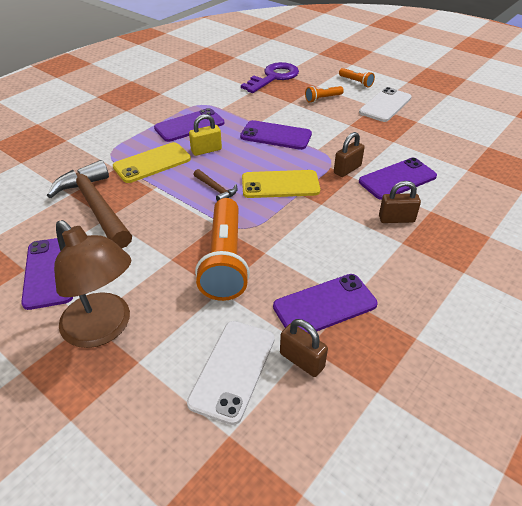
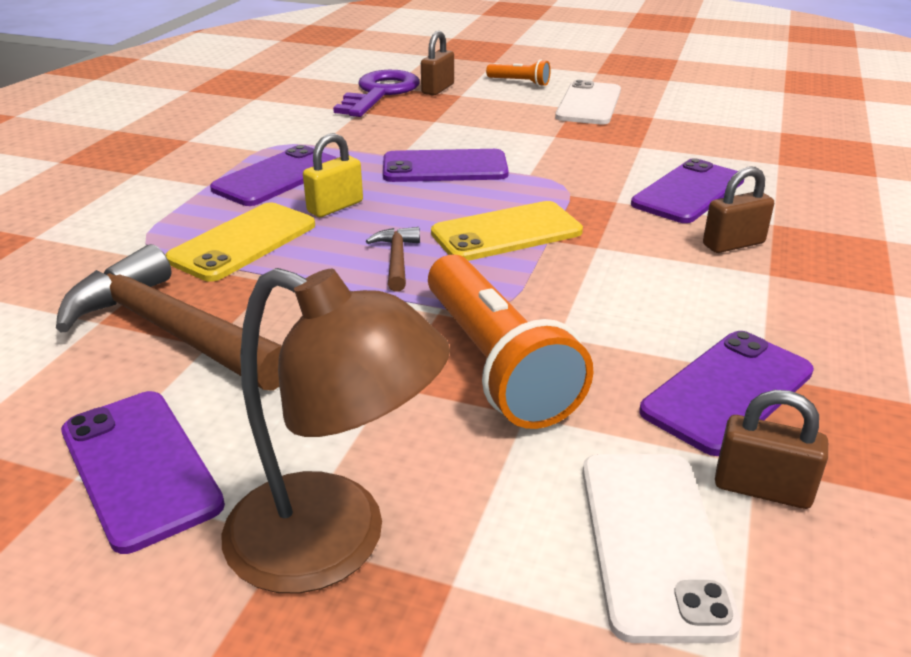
camera: 20 degrees left, 10 degrees down
brown hammer [194,169,238,201] -> brown hammer turned 120 degrees counterclockwise [366,227,420,292]
orange flashlight [305,86,344,103] -> none
brown padlock [334,132,365,177] -> brown padlock moved to [421,31,454,95]

